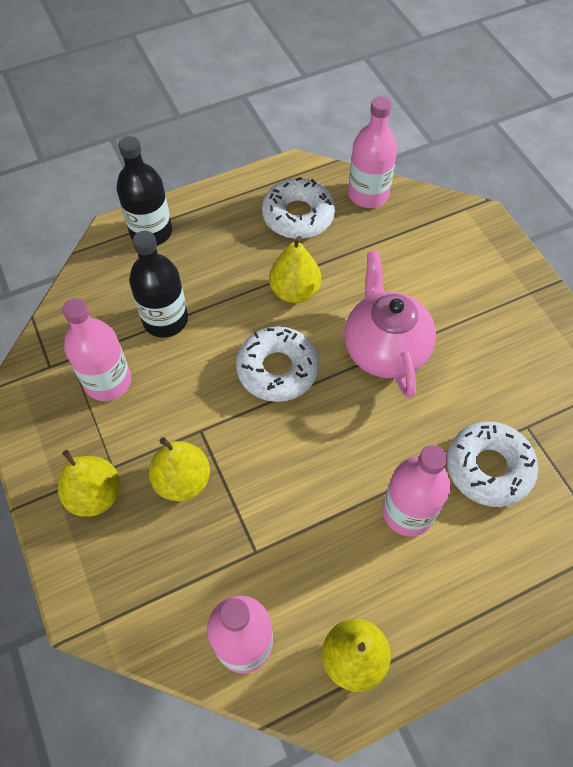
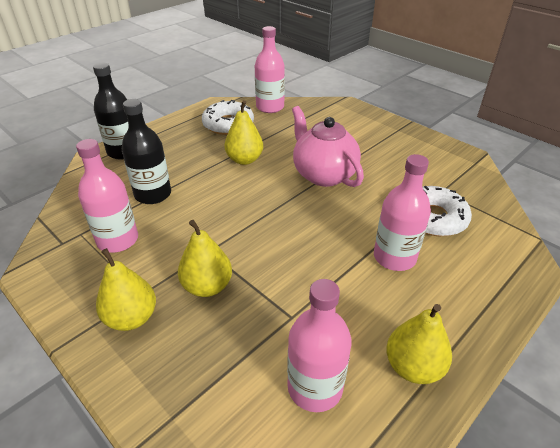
camera: 20 degrees left, 20 degrees down
white donut [236,326,319,402] -> none

